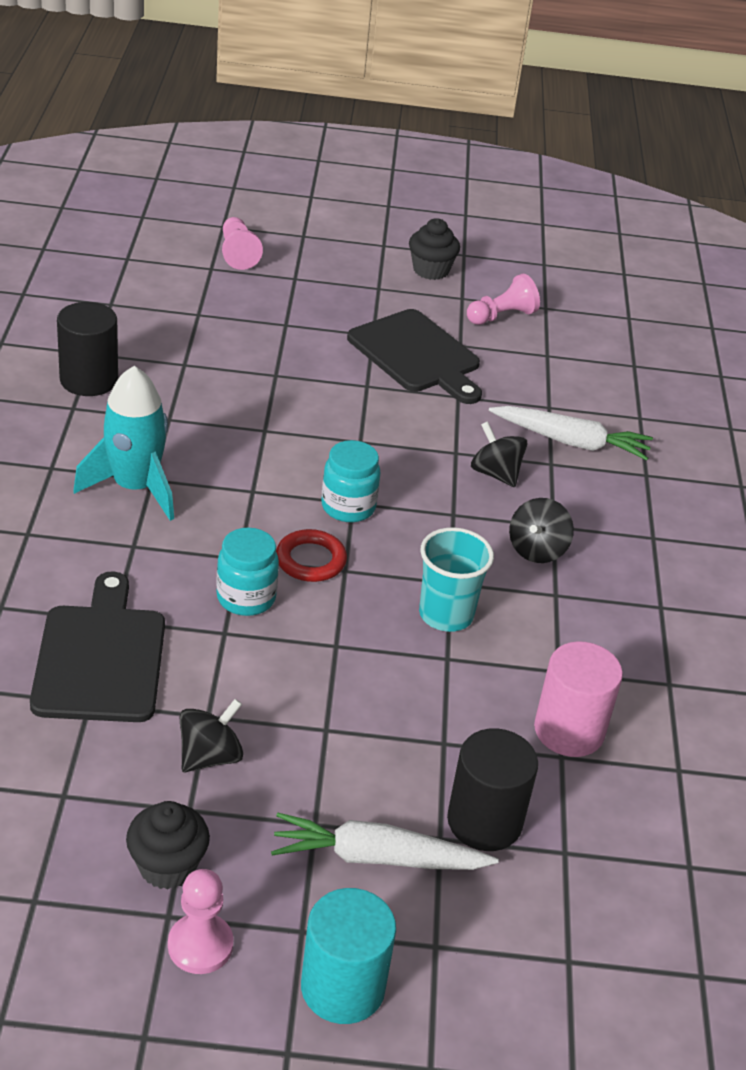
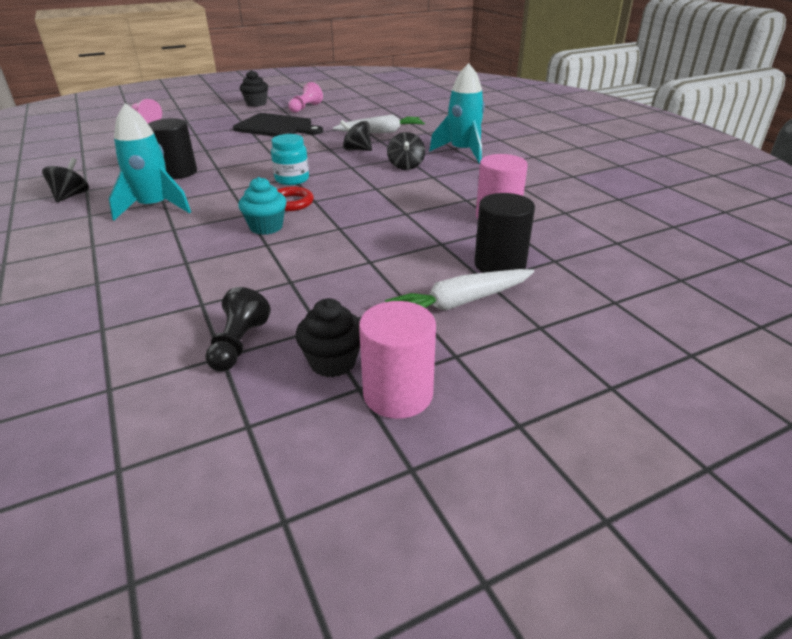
camera: 25 degrees left, 5 degrees down
black cutting board [30,571,165,722] -> none
black cylinder [57,302,118,396] -> black cylinder moved to [148,118,197,179]
pink pawn [168,869,234,974] -> pink cylinder [359,301,436,419]
black spinning top [180,699,243,772] -> black spinning top moved to [42,158,89,202]
turquoise jar [216,528,279,616] -> turquoise cupcake [238,177,287,235]
turquoise cylinder [301,888,396,1024] -> none
turquoise cup [419,527,494,632] -> none
none -> black pawn [205,287,271,372]
none -> turquoise rocket [429,63,485,164]

